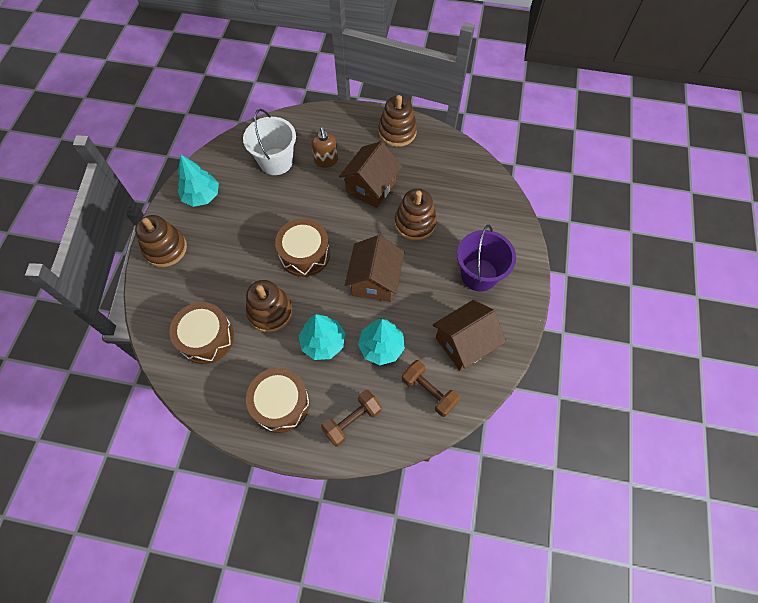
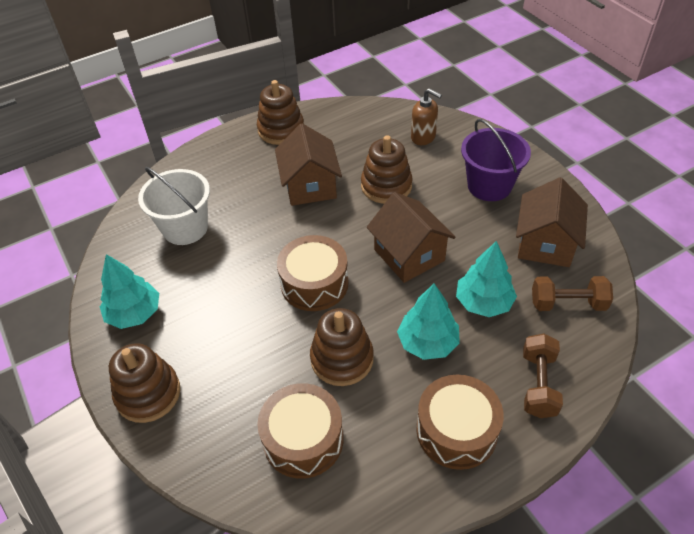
camera: 40 degrees left, 15 degrees down
brown soap dispenser [311,128,338,168] -> brown soap dispenser moved to [411,88,442,145]

